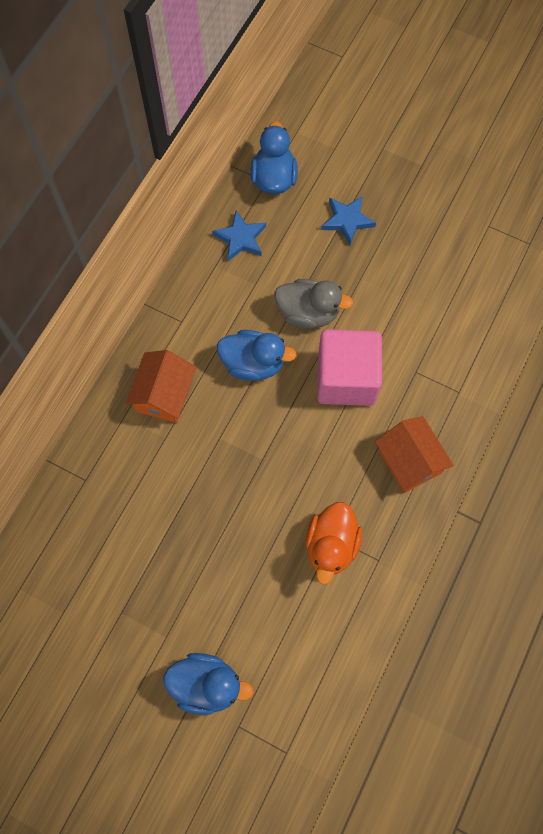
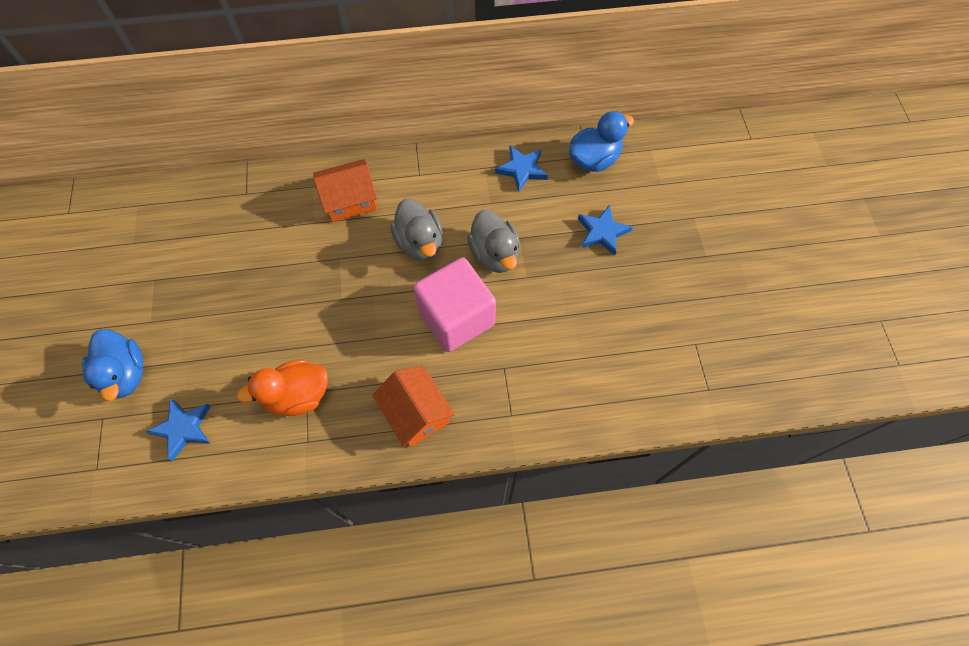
camera: 55 degrees right, 5 degrees down
blue duck [217,330,297,381] -> grey duck [390,198,443,261]
orange house [375,416,454,493] -> orange house turned 60 degrees counterclockwise [372,365,455,447]
none -> blue star [146,398,211,461]

